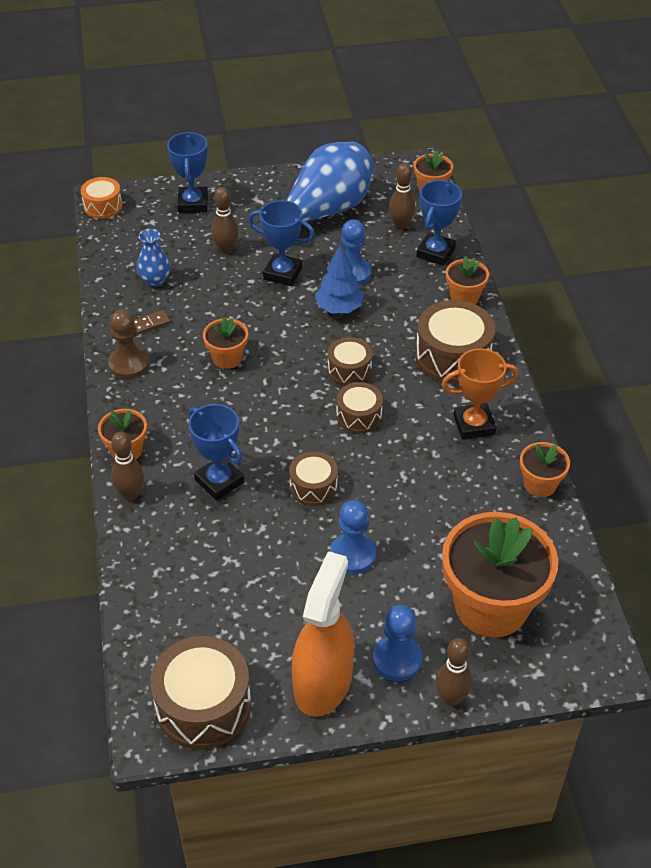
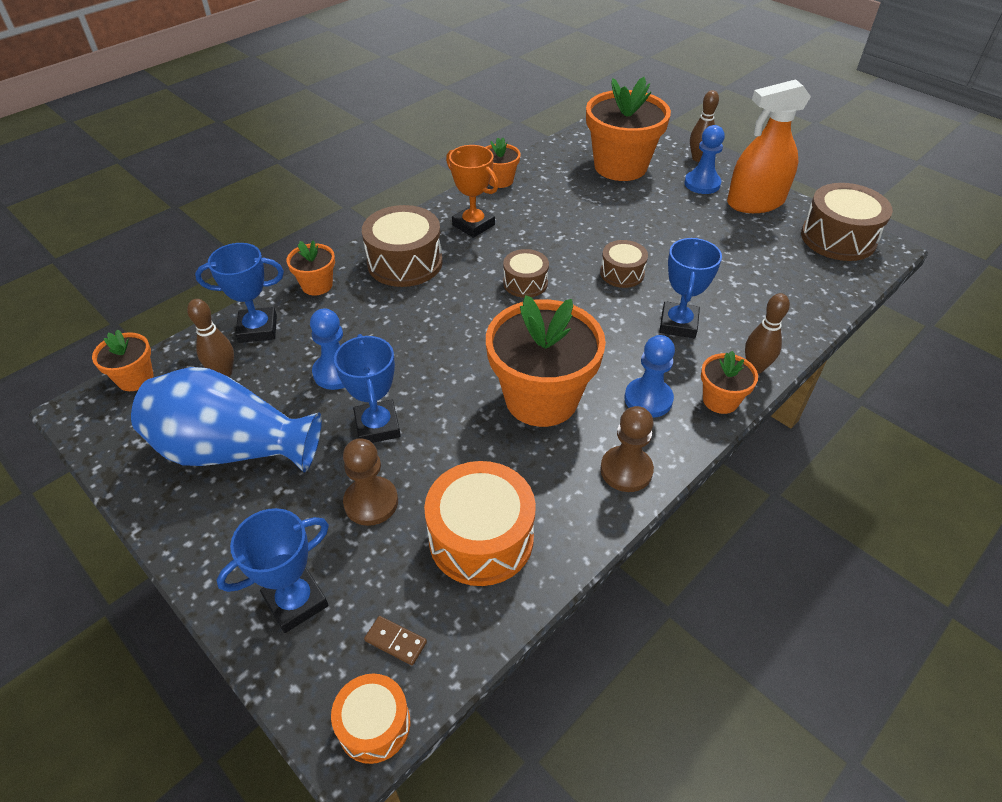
camera: 125 degrees left, 0 degrees up
brown domino [134,310,170,334] -> brown domino moved to [364,616,427,666]
blue vase [137,229,171,287] -> orange drum [424,461,536,586]
orange flower pot [203,317,248,369] -> orange flower pot [486,295,606,427], size x2.07
brown bowling pin [211,187,238,254] -> brown pawn [343,438,398,526]
blue tree [315,245,364,313] -> none
brown drum [328,337,372,386] -> none
blue pawn [330,500,376,574] -> blue pawn moved to [625,335,675,418]

